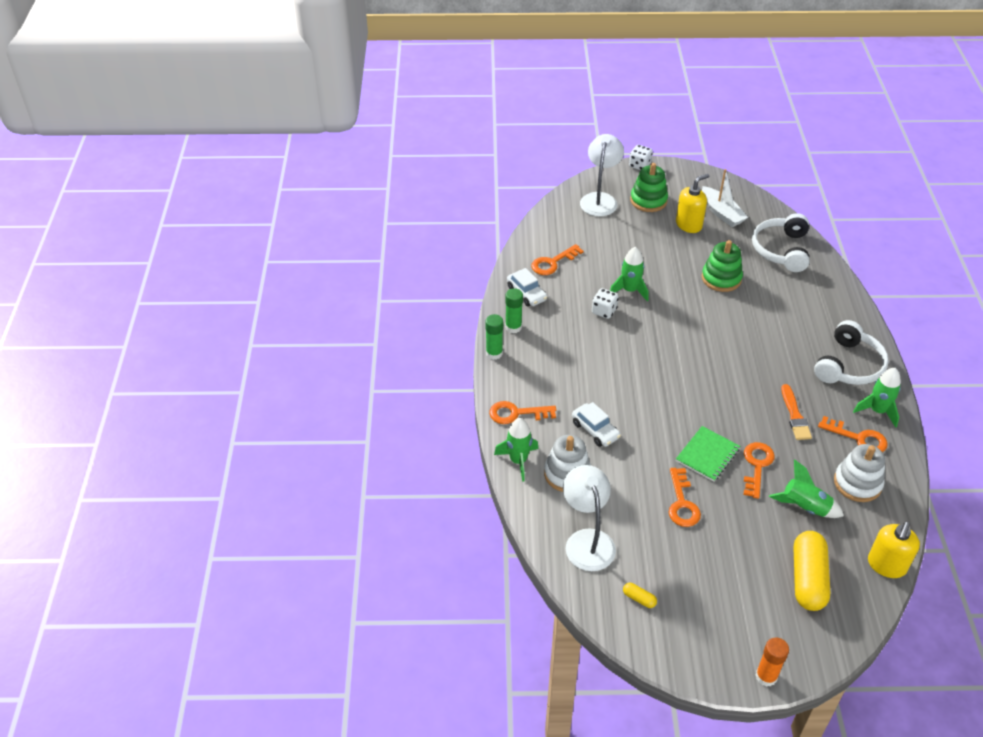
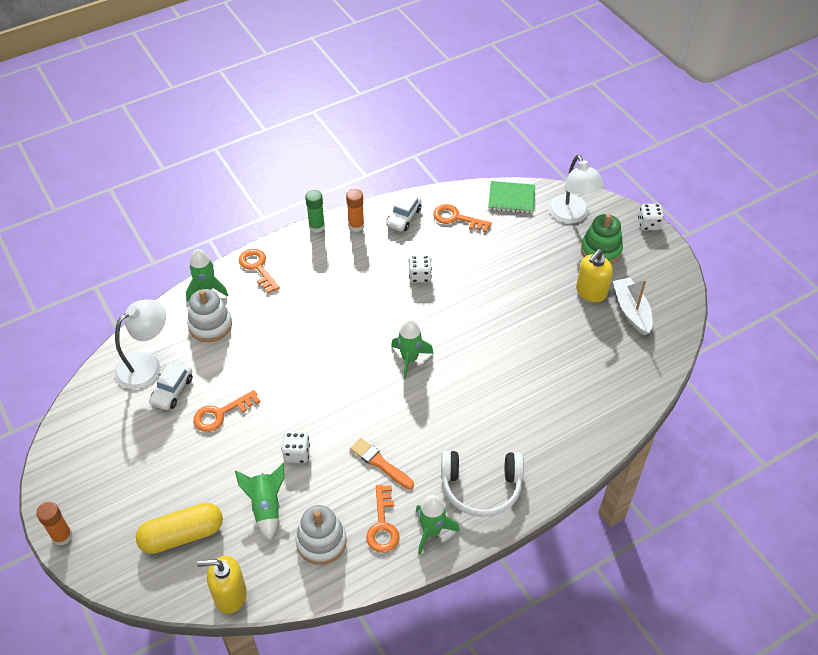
camera: 60 degrees right, 5 degrees up
green glue stick [505,288,523,333] -> orange glue stick [346,189,364,232]
white car [572,402,621,447] -> white car moved to [149,362,193,410]
white lamp [580,134,624,216] -> white lamp turned 90 degrees clockwise [549,155,604,224]
green rocket [610,247,649,302] -> green rocket moved to [391,319,434,379]
yellow capsule [623,583,657,608] -> none
yellow soap dispenser [676,174,709,233] -> yellow soap dispenser turned 105 degrees clockwise [576,249,613,302]
green notebook [676,426,740,482] -> green notebook moved to [488,181,535,213]
white boat [702,169,748,227] -> white boat turned 135 degrees clockwise [613,277,653,336]
green stacking toy [702,240,743,292] -> none
orange key [744,442,775,499] -> white dice [281,431,310,463]
white headphones [752,213,810,272] -> none
orange brush [781,384,812,440] -> orange brush turned 75 degrees clockwise [350,438,414,489]

